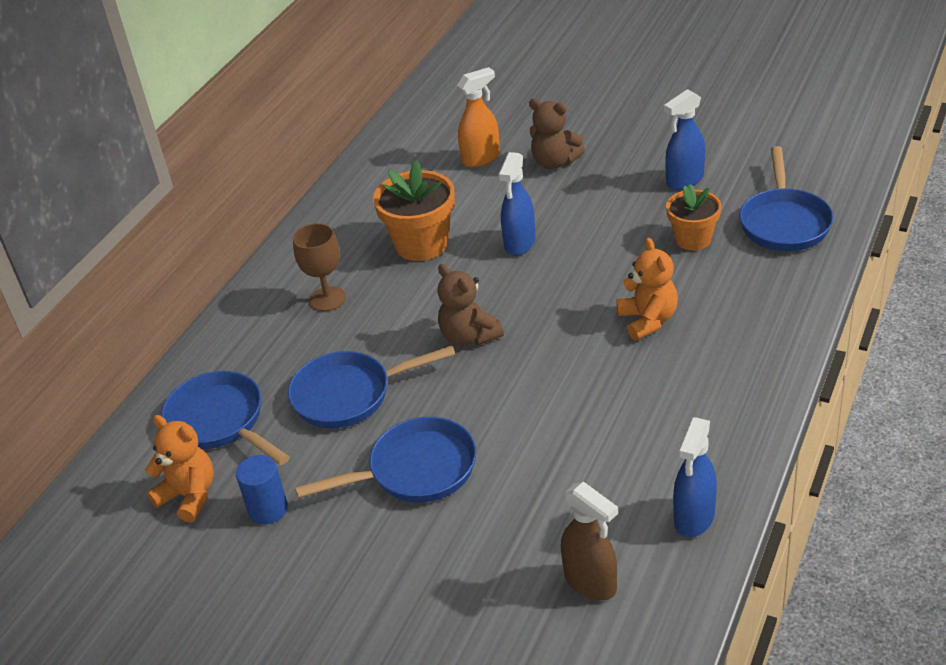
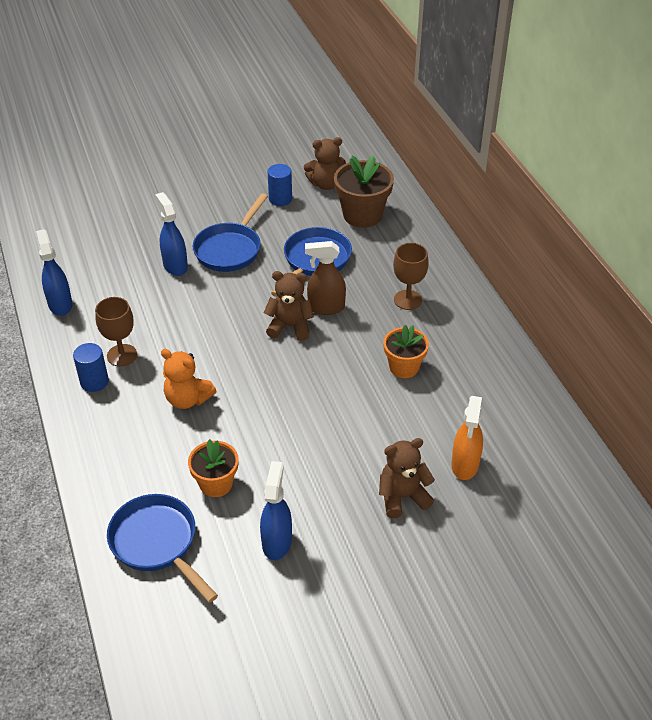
camera: 130 degrees right, 5 degrees up
orange teddy bear [145,415,214,523] -> brown teddy bear [304,137,346,190]
blue pan [161,371,290,465] -> brown flower pot [334,155,394,228]
orange flower pot [373,161,455,261] -> orange flower pot [383,325,429,378], size x0.65
blue spray bottle [498,152,536,256] -> blue spray bottle moved to [155,192,188,276]
brown spray bottle [561,481,618,601] -> brown spray bottle moved to [305,241,346,315]
none -> blue cylinder [73,343,109,392]
none -> brown goblet [95,297,137,366]

